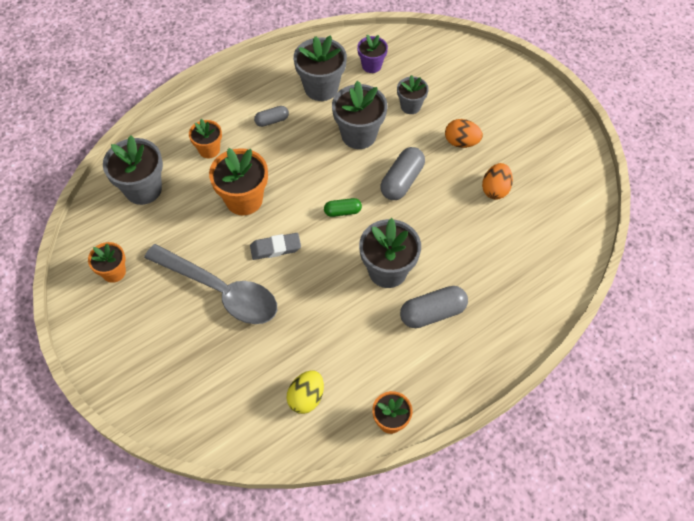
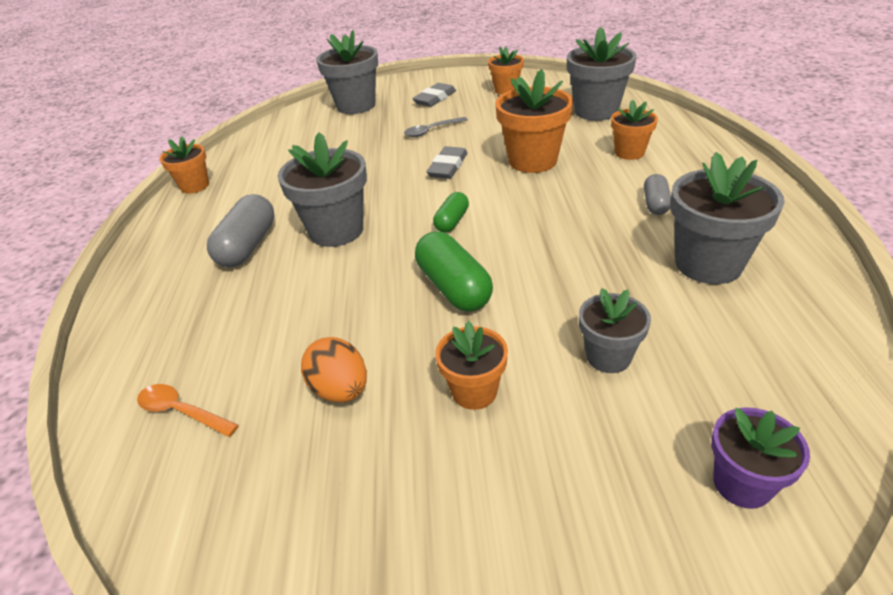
camera: 125 degrees right, 20 degrees down
grey spoon [144,244,277,324] -> grey spoon [404,117,468,137], size x0.42
yellow egg [287,371,324,414] -> none
grey flower pot [332,81,387,149] -> grey flower pot moved to [316,30,378,114]
purple flower pot [357,35,388,73] -> purple flower pot moved to [711,407,810,509]
grey capsule [380,147,425,200] -> green capsule [415,231,493,311]
orange egg [445,119,483,148] -> orange flower pot [435,321,508,410]
none -> orange spoon [137,384,239,437]
none -> grey eraser [412,83,456,107]

